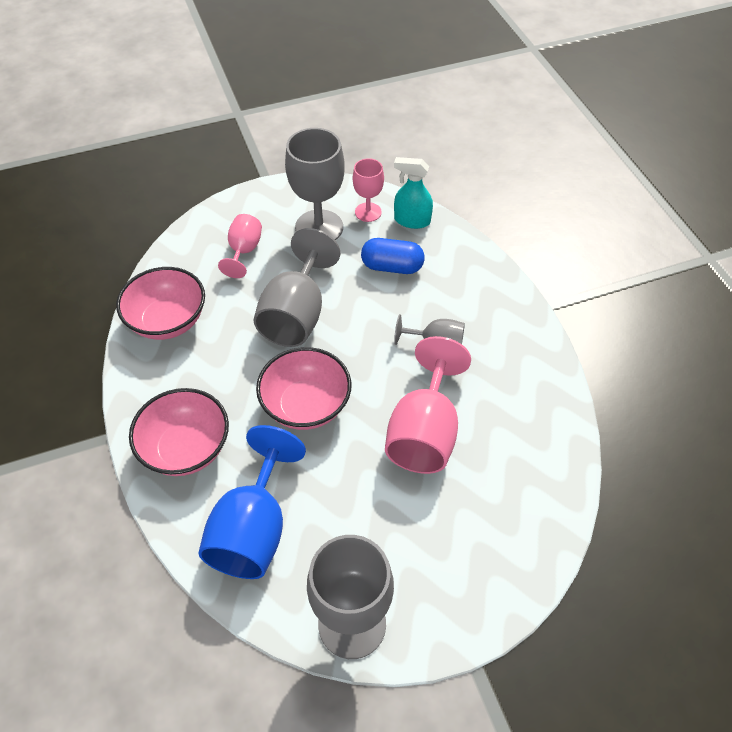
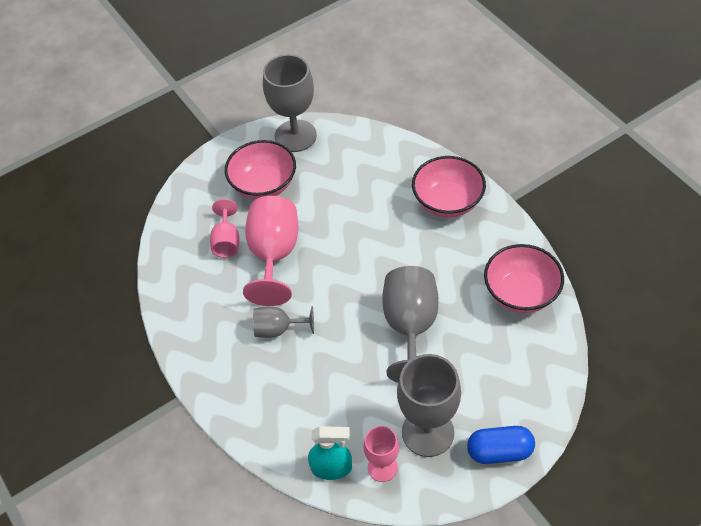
camera: 170 degrees right, 0 degrees up
blue goblet [198,425,306,579] -> none
pink goblet [218,214,262,278] -> pink goblet moved to [210,199,240,258]
pink bowl [256,347,352,430] -> pink bowl moved to [225,140,296,200]
blue capsule [361,238,425,274] -> blue capsule moved to [467,426,535,464]

